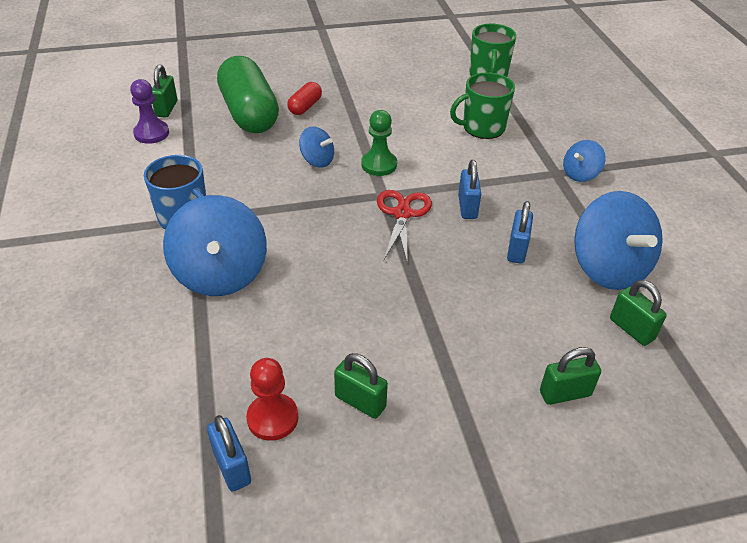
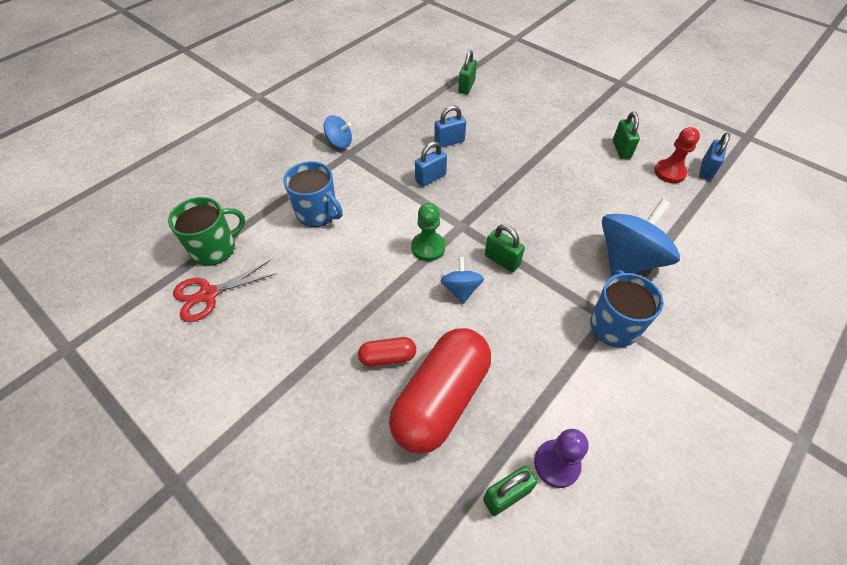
camera: 125 degrees left, 10 degrees up
green capsule [217,56,279,133] -> red capsule [389,328,491,454]
red scissors [377,190,432,264] -> red scissors moved to [173,260,277,322]
green mug [450,72,515,139] -> blue mug [283,161,343,227]
green padlock [540,347,601,405] -> green padlock moved to [485,225,525,272]
blue spinning top [574,191,663,290] -> none

